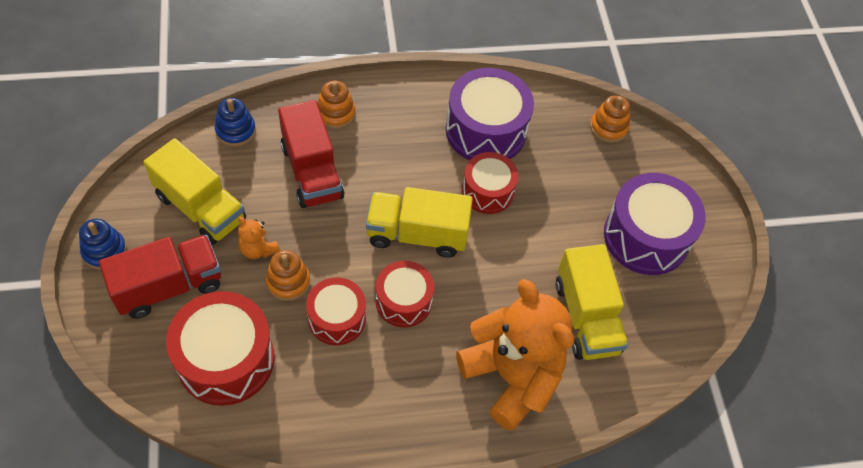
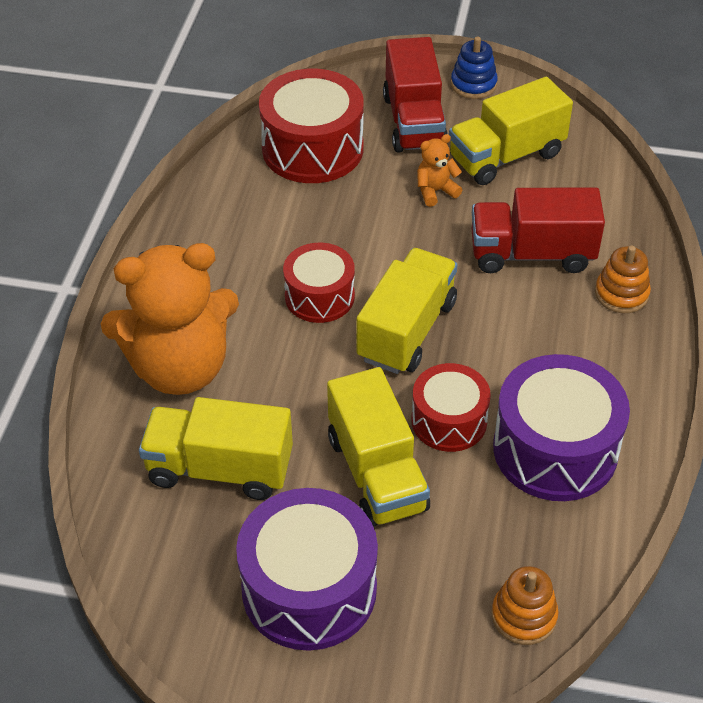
camera: 115 degrees right, 10 degrees down
blue stacking toy [215,98,256,147] -> none
orange stacking toy [266,250,310,301] -> none
red drum [306,278,366,345] -> none
none -> yellow truck [327,367,430,527]

